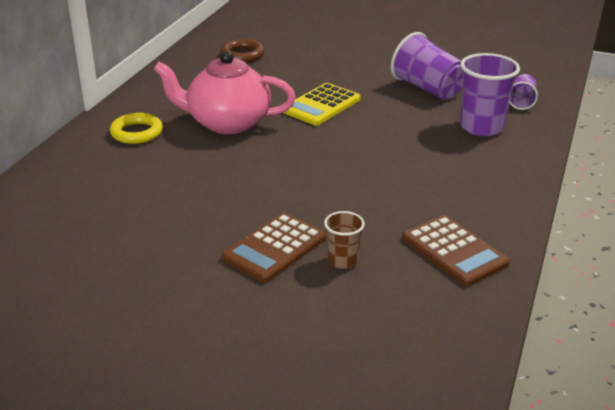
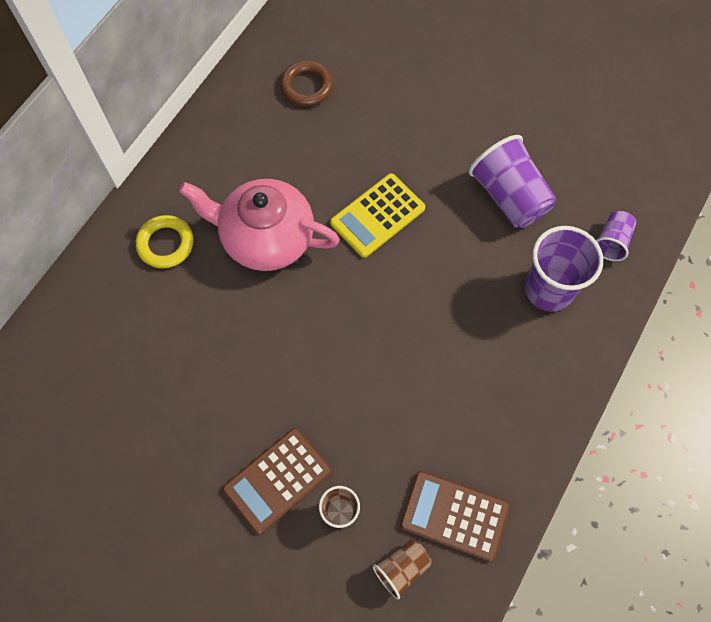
camera: 10 degrees right, 35 degrees up
brown calculator [402,215,510,286] -> brown calculator turned 135 degrees clockwise [400,471,510,561]
none -> brown cup [373,539,431,600]

